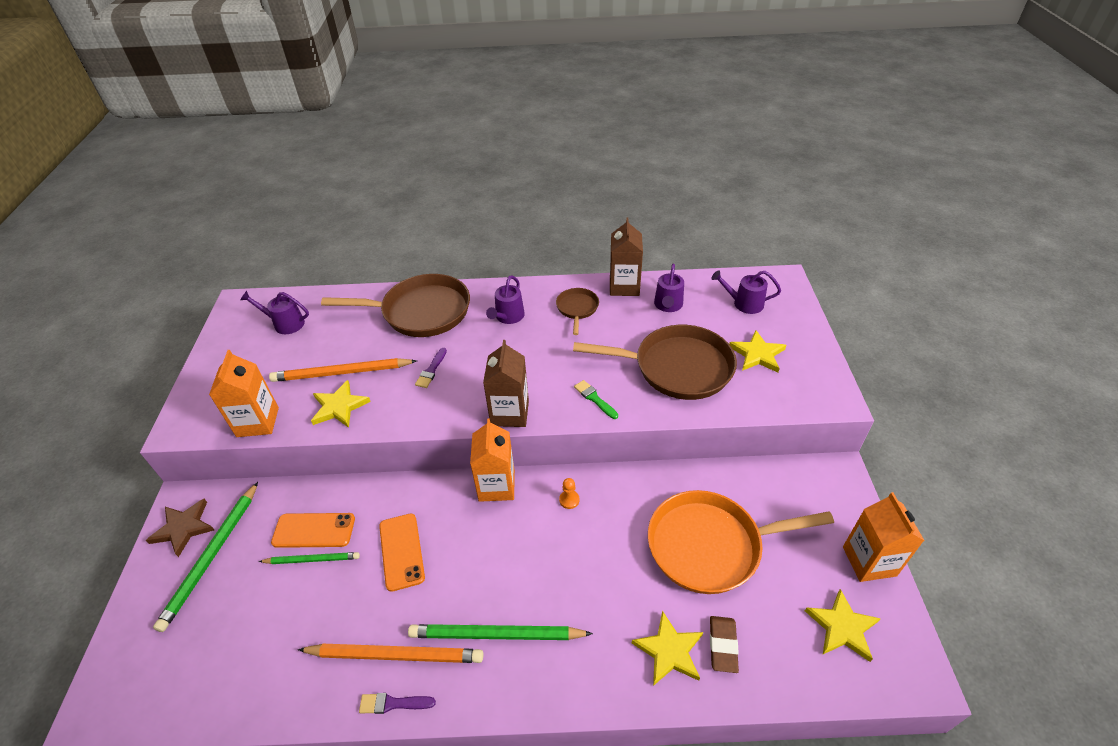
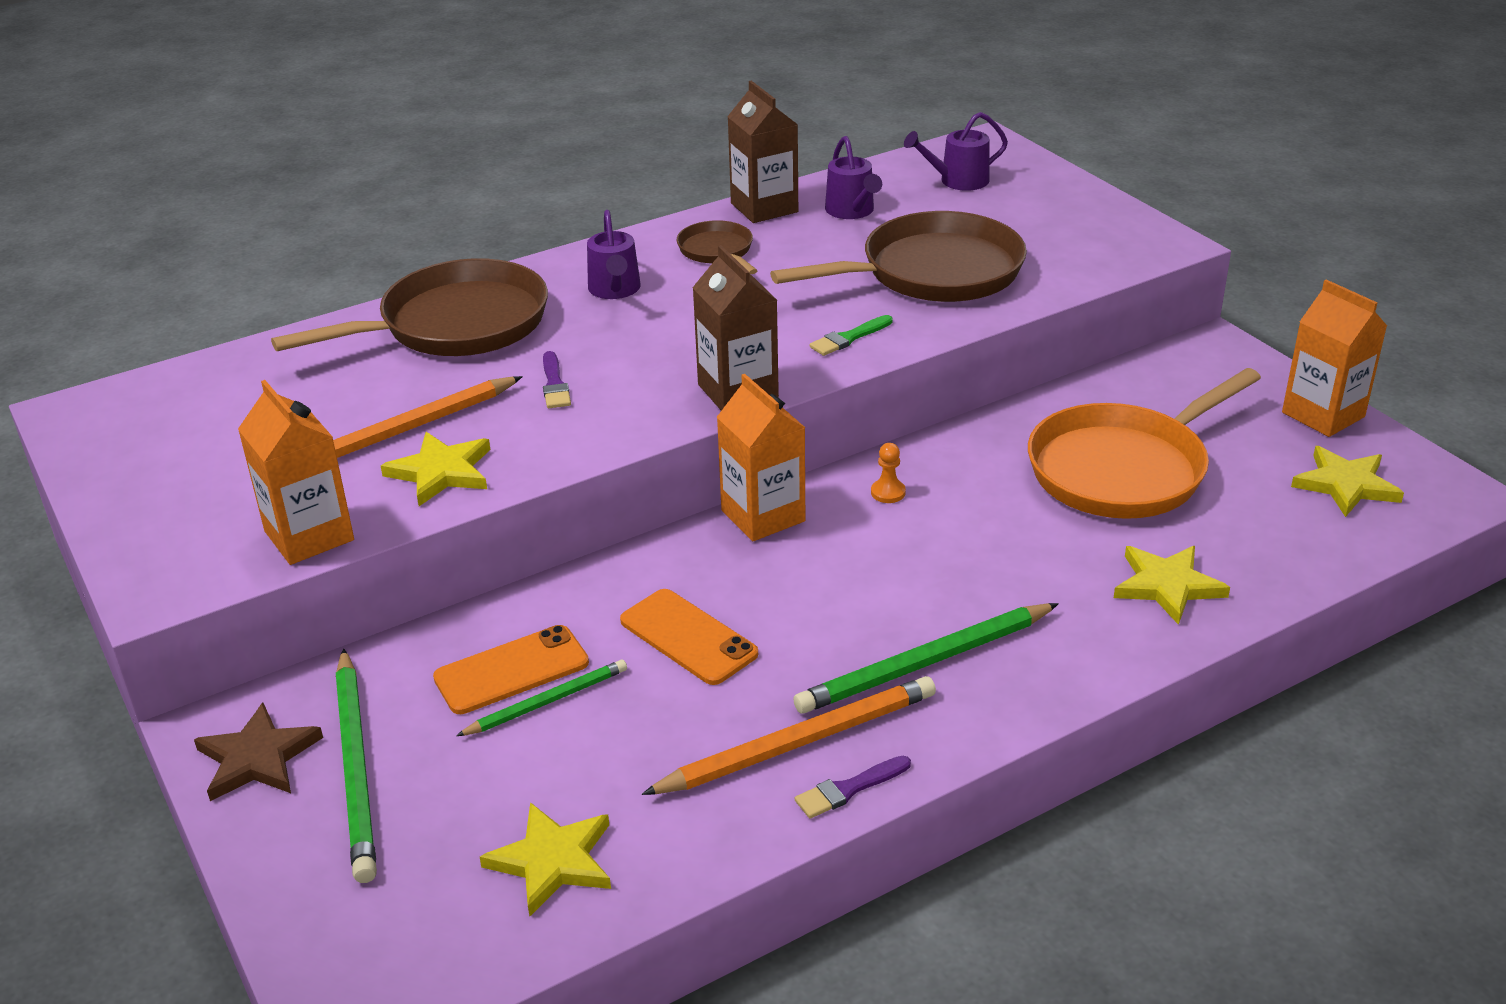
camera: 30 degrees left, 10 degrees down
purple watering can [240,291,309,334] -> none
green brush [574,380,618,419] -> green brush turned 60 degrees counterclockwise [809,315,893,356]
brown eraser [710,616,739,673] -> none
yellow star [729,330,786,372] -> yellow star moved to [480,802,611,917]

